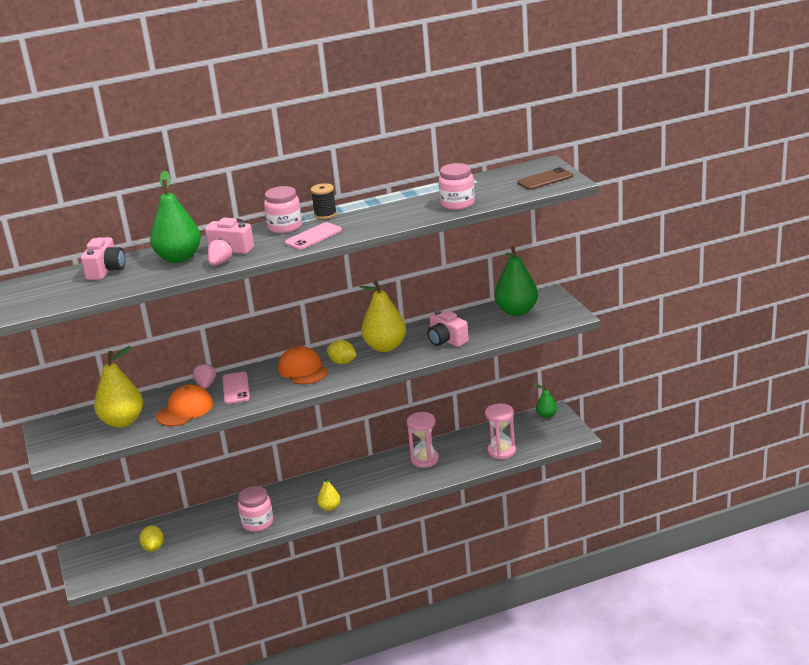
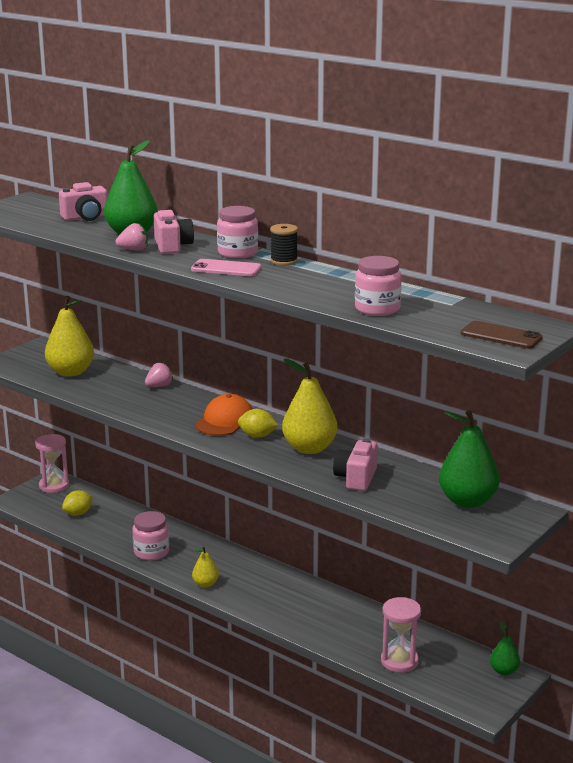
camera: 55 degrees right, 5 degrees down
orange cap [156,385,213,426] -> none
pink phone [223,372,250,404] -> none
yellow lemon [327,340,357,364] -> yellow lemon turned 75 degrees counterclockwise [238,409,278,438]
pink hourglass [407,412,439,468] -> pink hourglass moved to [35,434,69,493]

